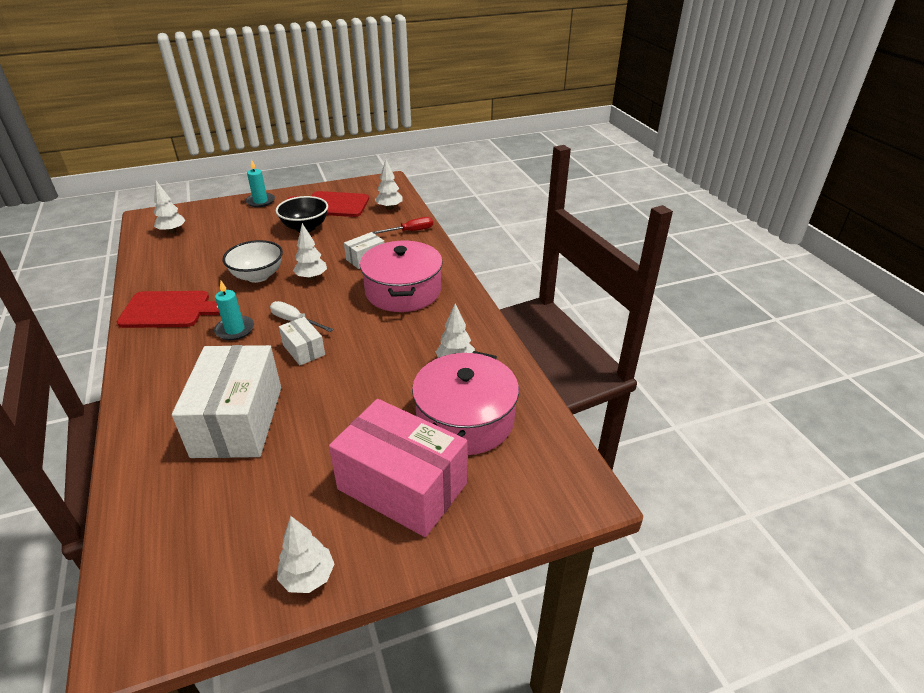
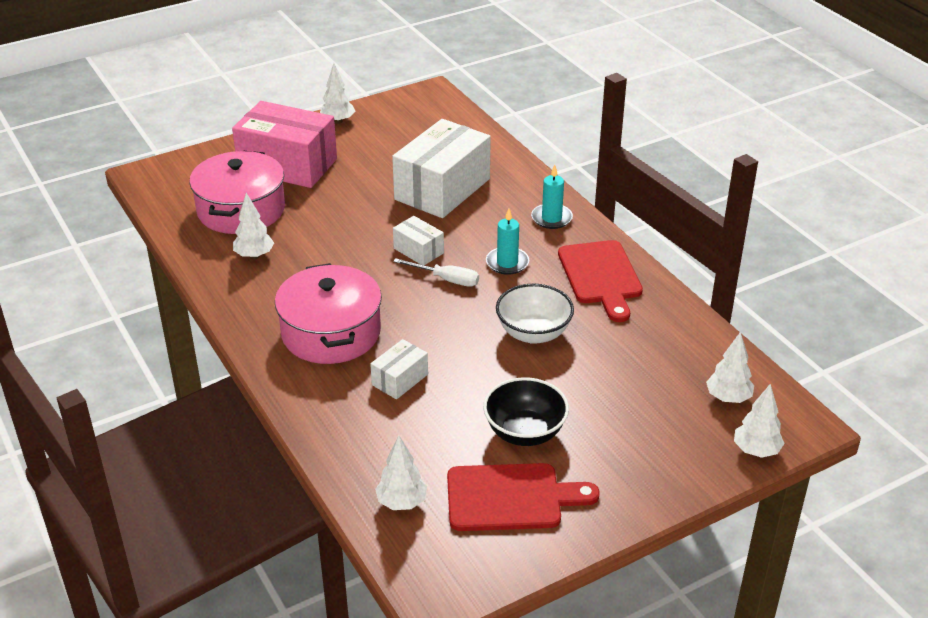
camera: 170 degrees right, 0 degrees up
red cutting board [117,291,220,328] -> red cutting board turned 90 degrees counterclockwise [558,240,643,322]
white box [172,345,281,458] -> white box turned 45 degrees clockwise [392,119,491,218]
turquoise candle [245,159,275,207] -> turquoise candle moved to [531,165,573,229]
white tree [293,223,327,280] -> white tree moved to [734,384,785,458]
red screwdriver [372,217,433,234] -> none

